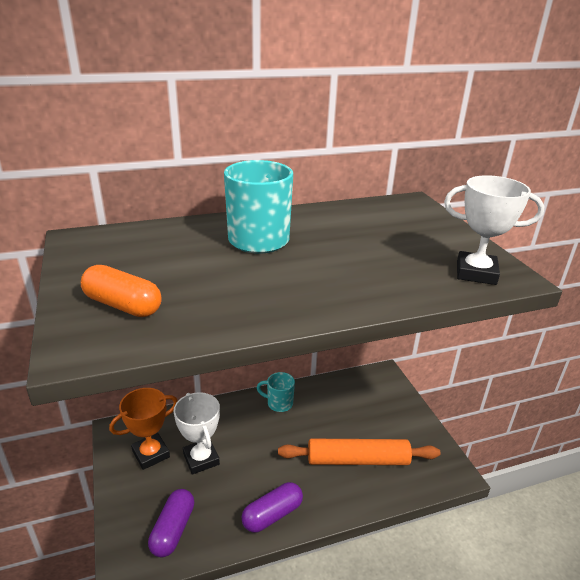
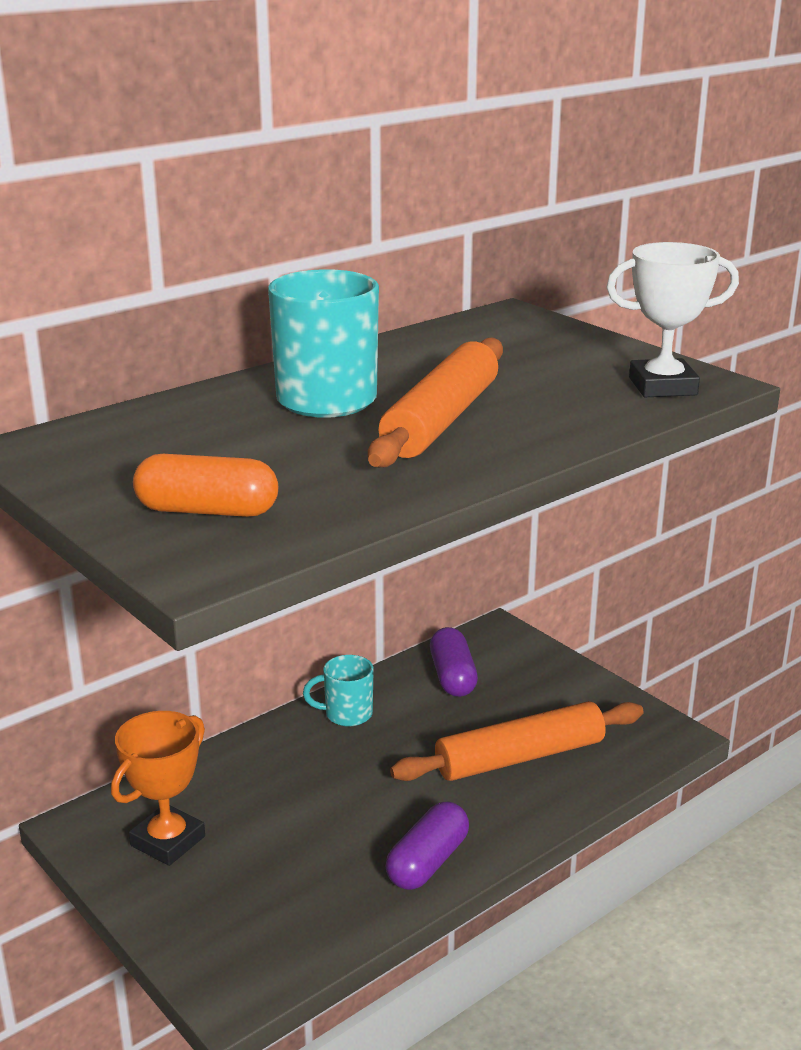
camera: 20 degrees left, 5 degrees down
purple capsule [148,489,194,558] -> purple capsule moved to [430,627,478,697]
white trophy [174,392,220,475] -> none
none -> orange rolling pin [368,337,503,468]

